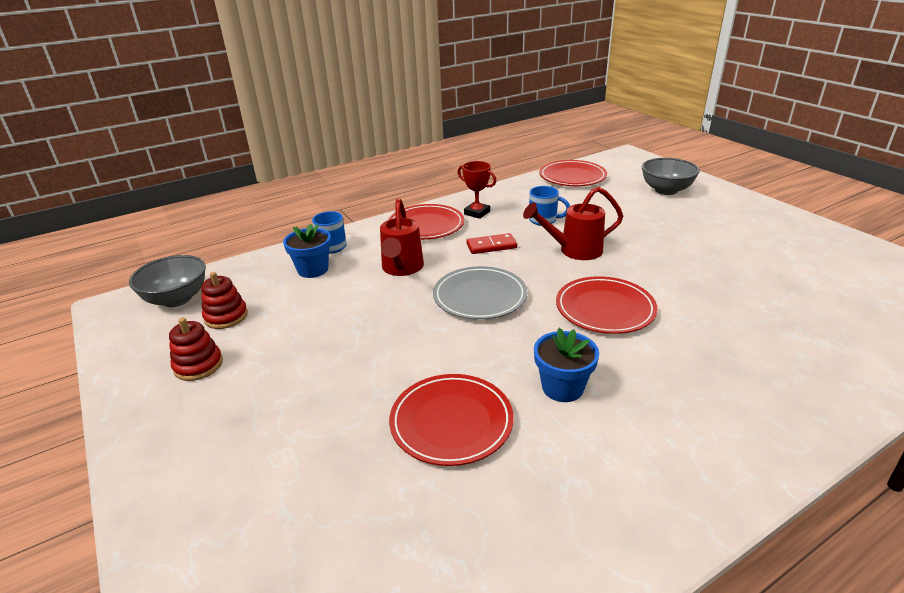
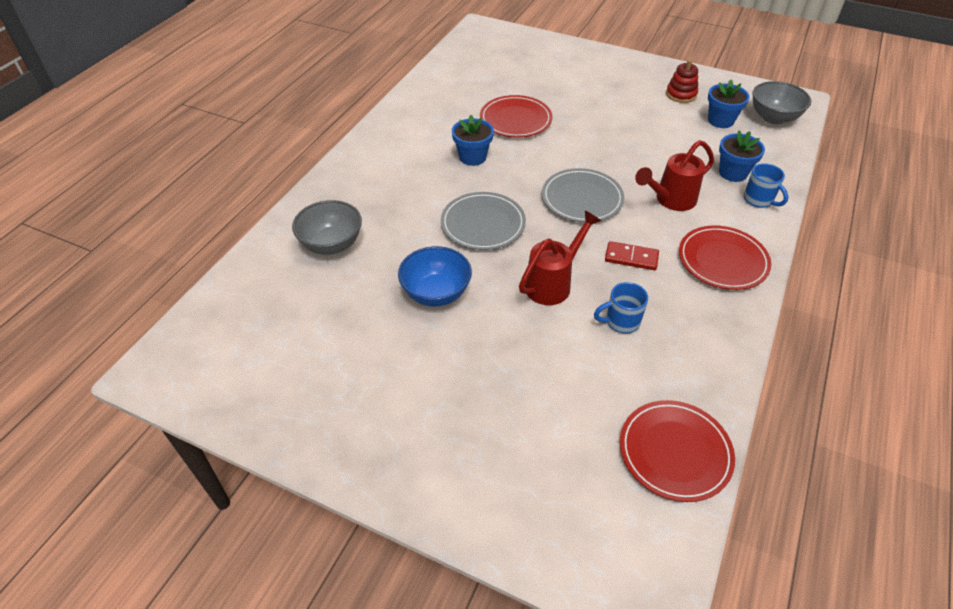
camera: 145 degrees right, 15 degrees up
red stacking toy [201,272,248,329] -> blue flower pot [708,80,750,128]
red watering can [380,198,424,276] -> red watering can turned 90 degrees counterclockwise [635,140,714,211]
red trophy [458,161,496,219] -> none
red domino [466,233,517,254] -> red domino turned 60 degrees clockwise [605,241,659,270]
red plate [556,276,658,334] -> grey plate [441,192,526,250]
grey bowl [642,158,700,195] -> grey bowl moved to [292,200,362,255]
none -> blue bowl [398,246,472,307]

